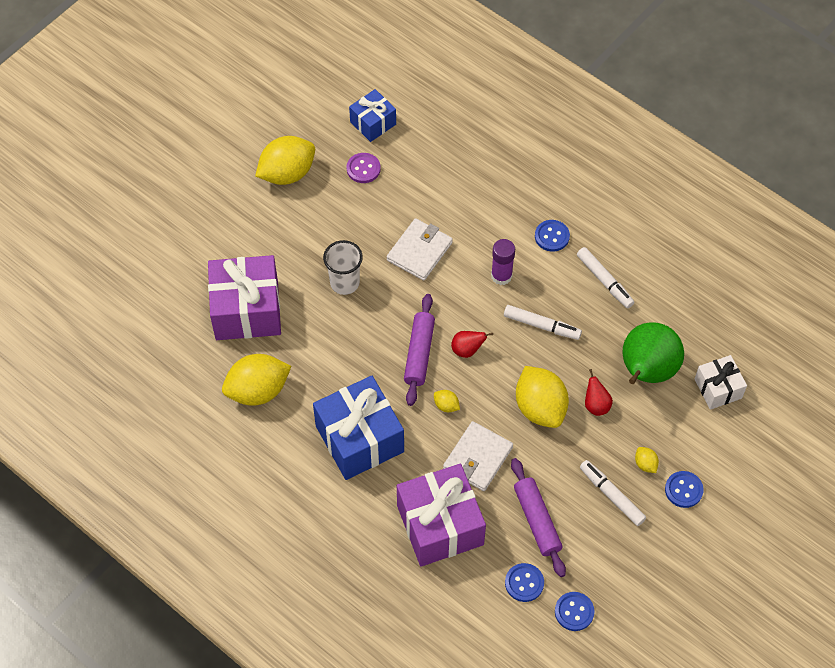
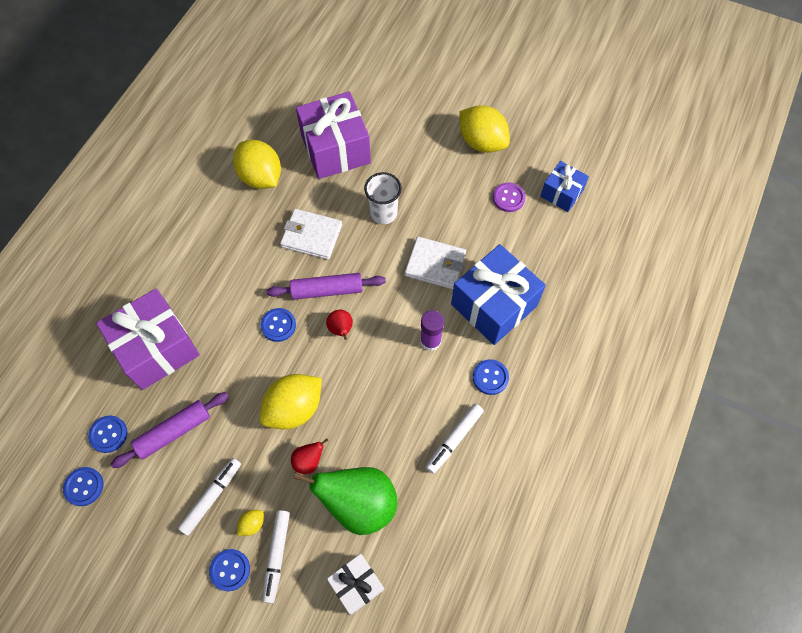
camera: 75 degrees right, 5 degrees up
blue gift [313,376,404,480] -> blue gift moved to [451,244,546,345]
yellow lemon [434,390,460,412] -> blue button [261,308,296,342]
white wallet [443,421,513,491] -> white wallet moved to [280,209,342,260]
white marker [504,305,582,340] -> white marker moved to [262,510,290,603]

